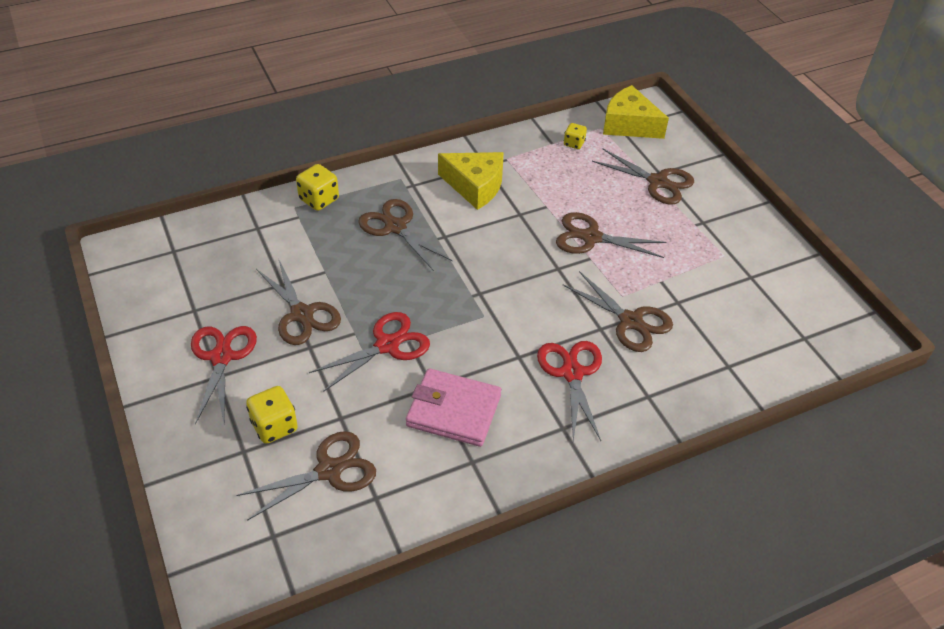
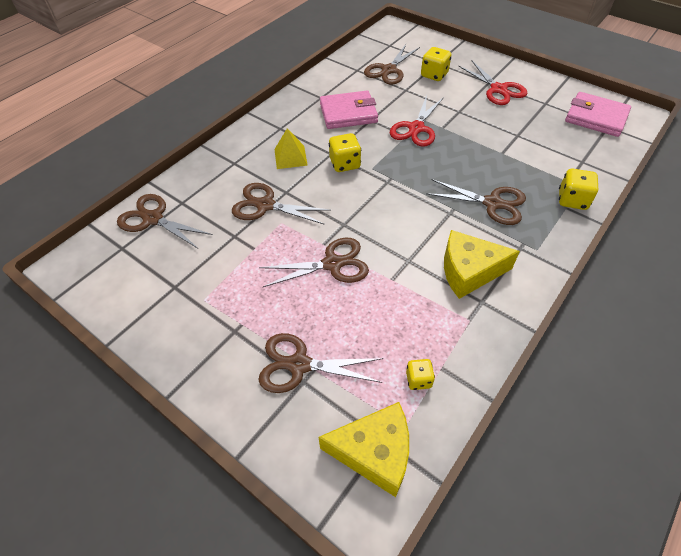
camera: 155 degrees right, 5 degrees up
brown scissors [256,258,341,345] -> brown scissors moved to [117,194,213,248]
red scissors [537,341,602,441] -> yellow pyramid [274,128,308,169]
none -> yellow dice [329,133,361,172]
none -> pink wallet [565,92,631,137]

